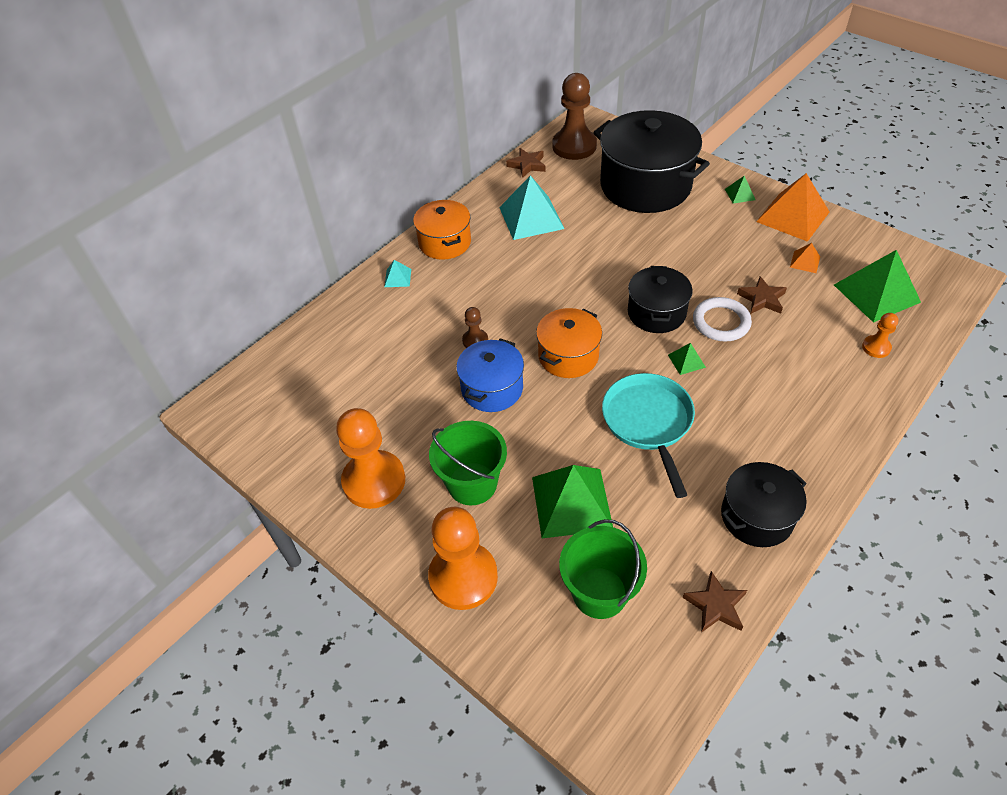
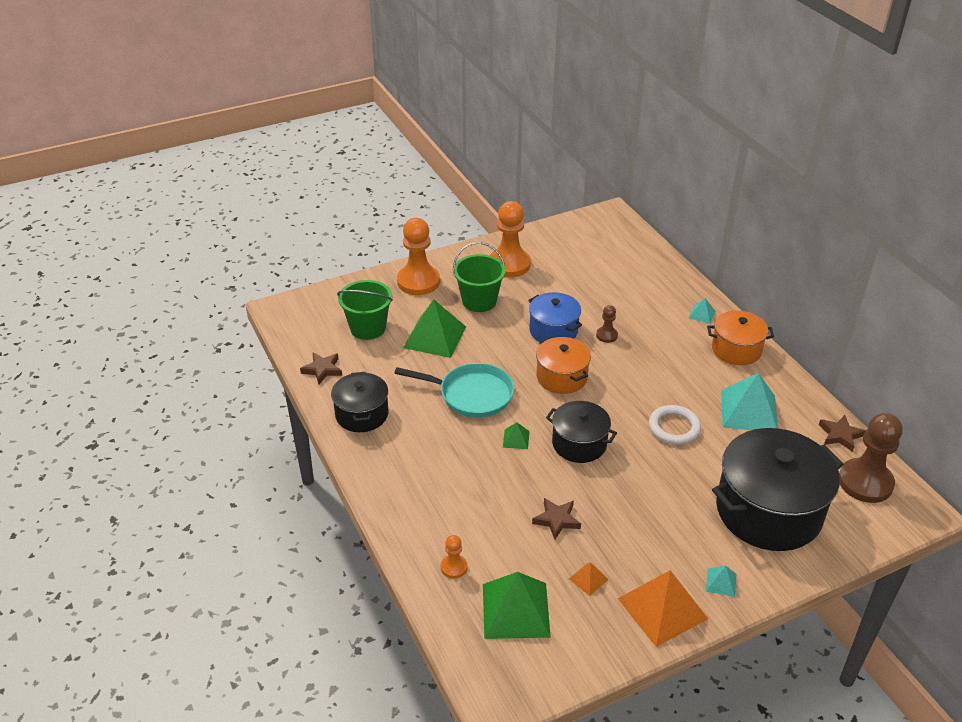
camera: 110 degrees right, 10 degrees down
white ring [693,297,752,342] -> white ring moved to [649,405,701,445]
green pyramid [725,175,755,204] -> turquoise pyramid [706,566,737,597]

